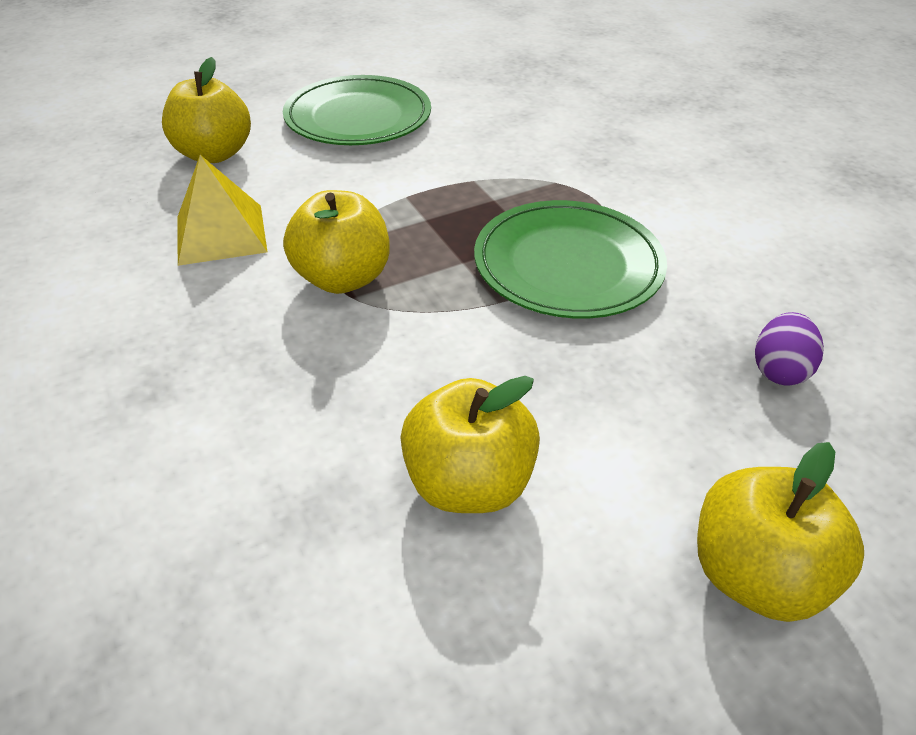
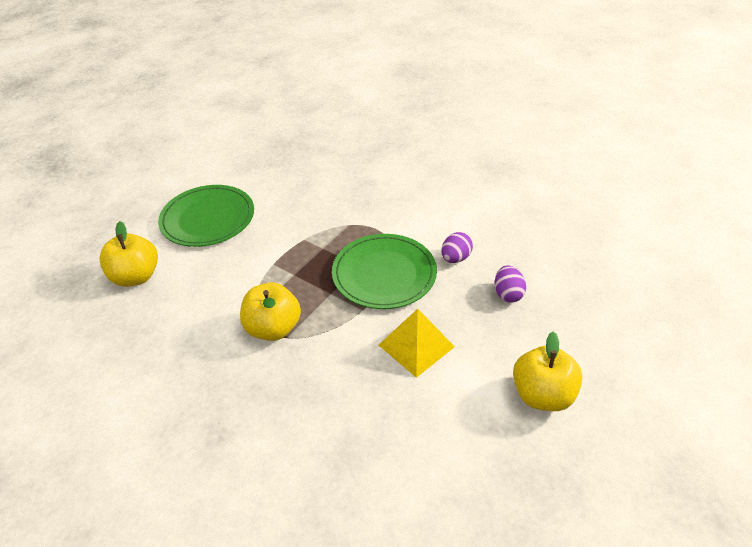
camera: 25 degrees left, 0 degrees up
yellow pyramid [177,155,267,266] -> yellow pyramid moved to [379,309,455,378]
yellow apple [401,376,540,513] -> none
none -> purple egg [441,232,473,263]

